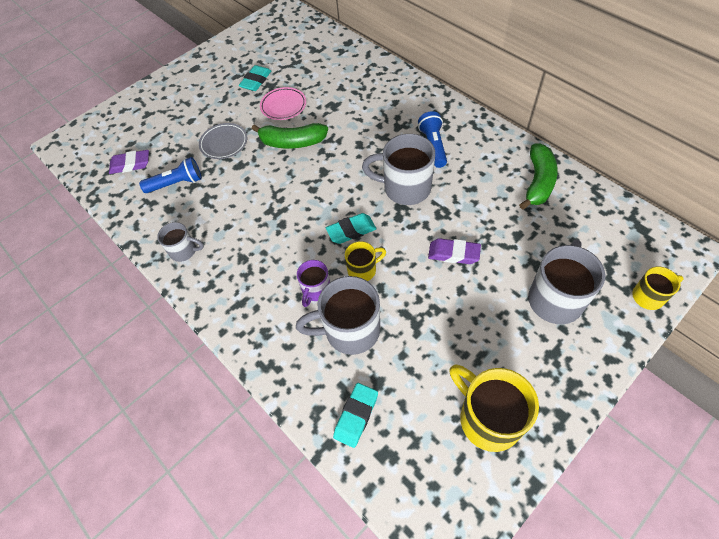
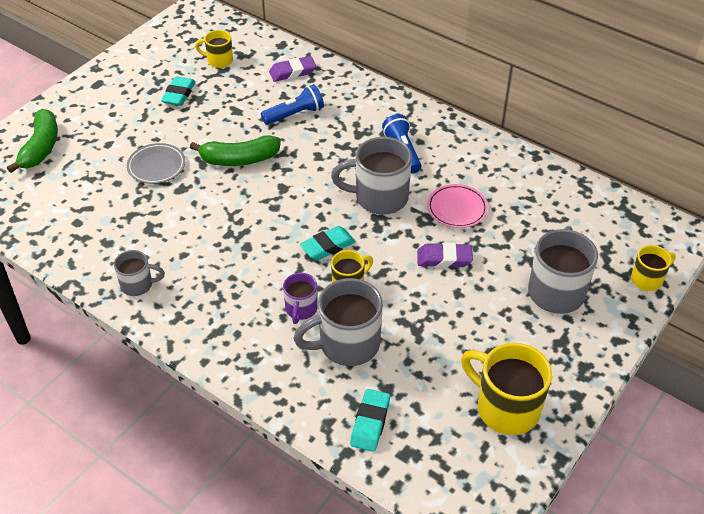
camera: 15 degrees left, 10 degrees down
purple eraser [109,150,149,174] -> purple eraser moved to [269,56,316,82]
blue flashlight [139,157,202,193] -> blue flashlight moved to [261,84,324,125]
pink plate [260,87,306,120] -> pink plate moved to [427,184,488,228]
green banana [519,144,558,210] -> green banana moved to [7,109,58,173]
none -> yellow mug [195,30,233,68]

